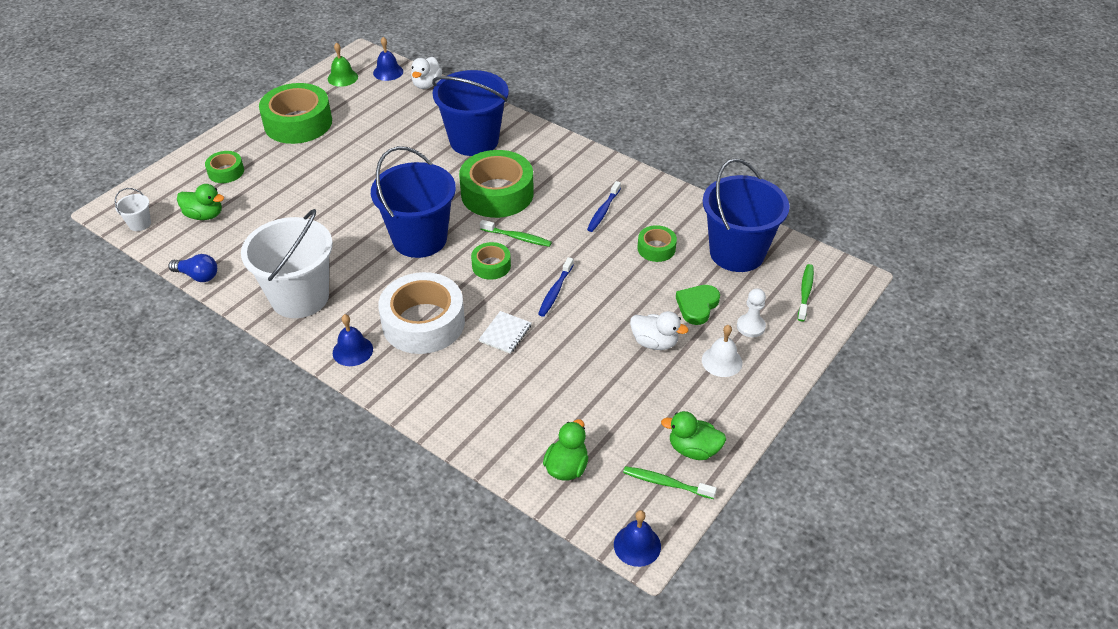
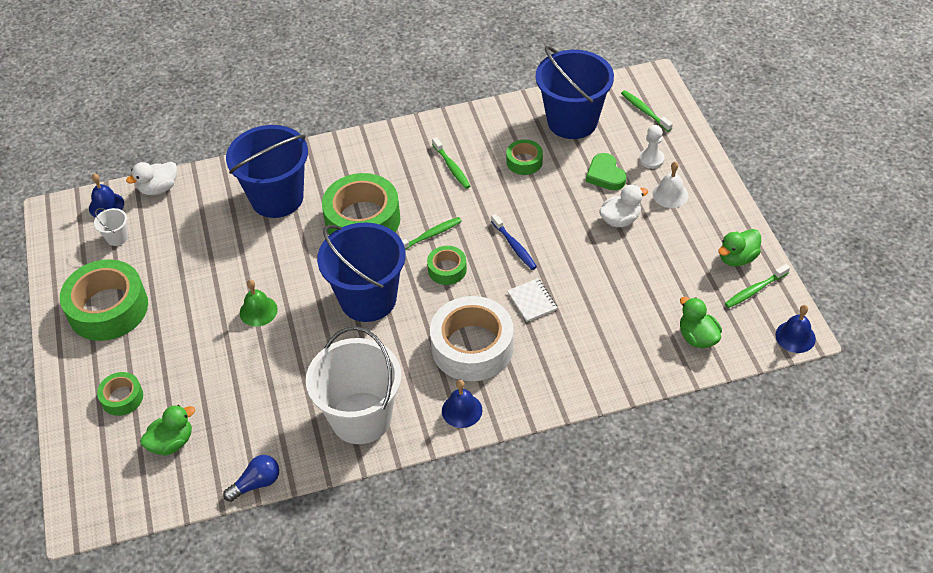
camera: 50 degrees left, 5 degrees up
white bucket [115,188,151,231] -> white bucket moved to [94,208,128,246]
green bell [328,42,358,87] -> green bell moved to [240,280,278,327]
white duck [411,57,442,89] -> white duck turned 90 degrees clockwise [126,161,177,195]
blue toothbrush [587,181,621,232] -> green toothbrush [432,137,470,189]

